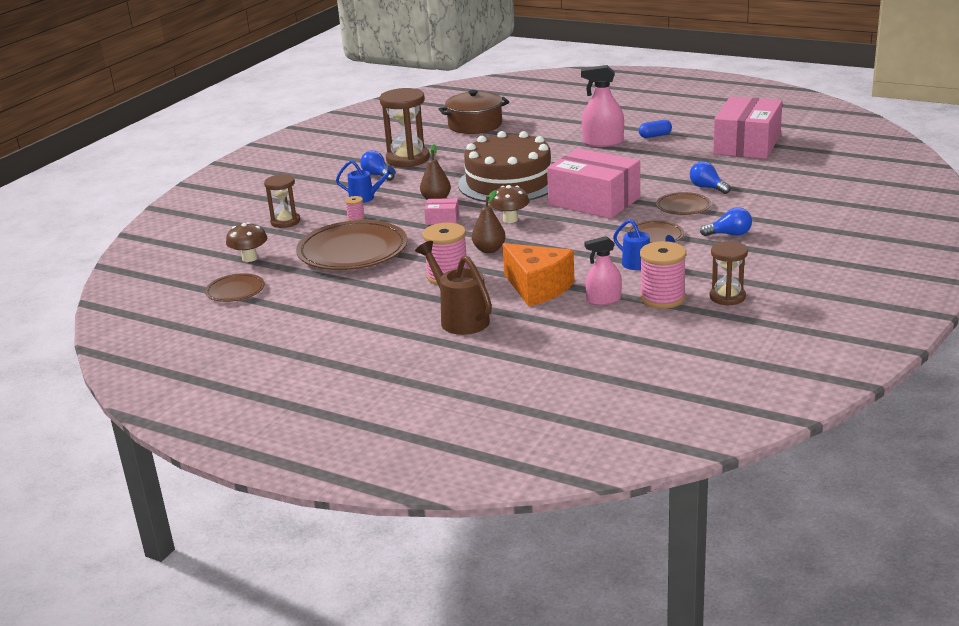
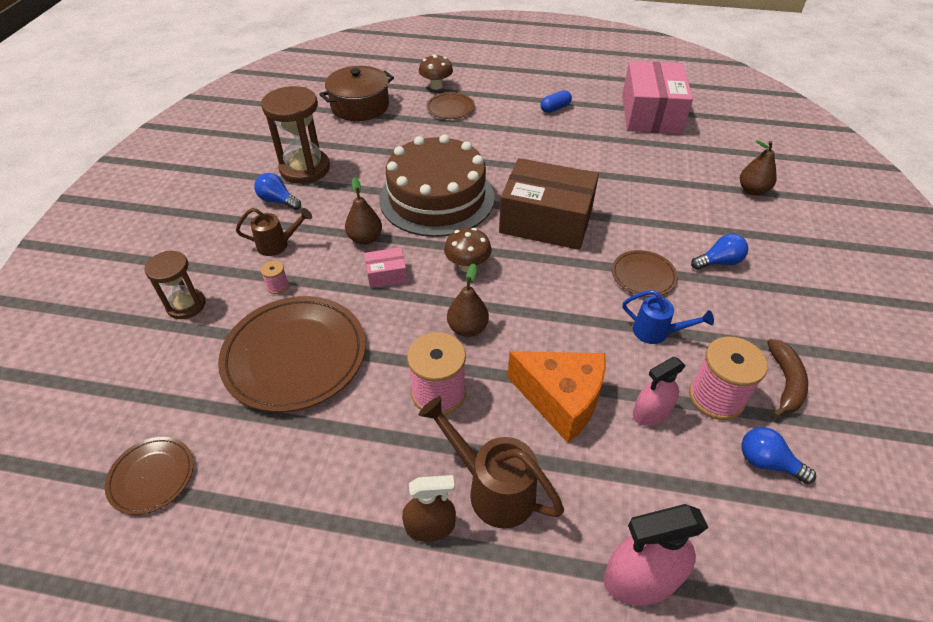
camera: 20 degrees left, 20 degrees up
brown mushroom [226,222,267,262] -> brown mushroom moved to [419,54,453,90]
blue watering can [336,160,396,203] -> brown watering can [236,208,312,256]
pink box [547,148,640,219] -> brown box [499,158,599,250]
pink spray bottle [581,65,624,147] -> pink spray bottle moved to [603,504,709,605]
brown plate [656,192,711,215] -> brown plate moved to [426,93,475,119]
blue light bulb [690,161,731,194] -> blue light bulb moved to [741,427,816,484]
brown hourglass [710,241,748,306] -> brown banana [767,339,808,418]
none -> brown spray bottle [402,475,456,542]
none -> brown pear [740,140,777,195]

